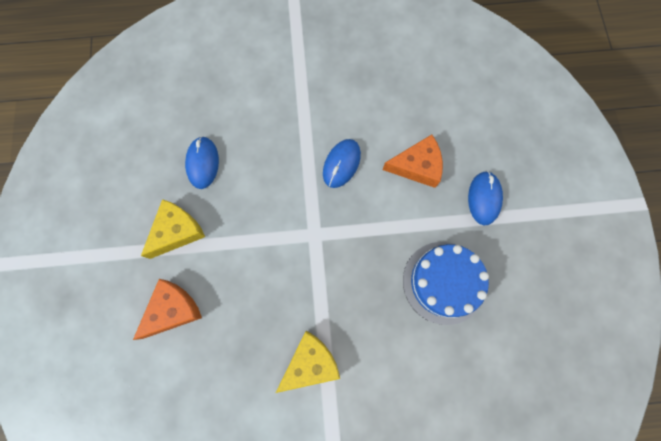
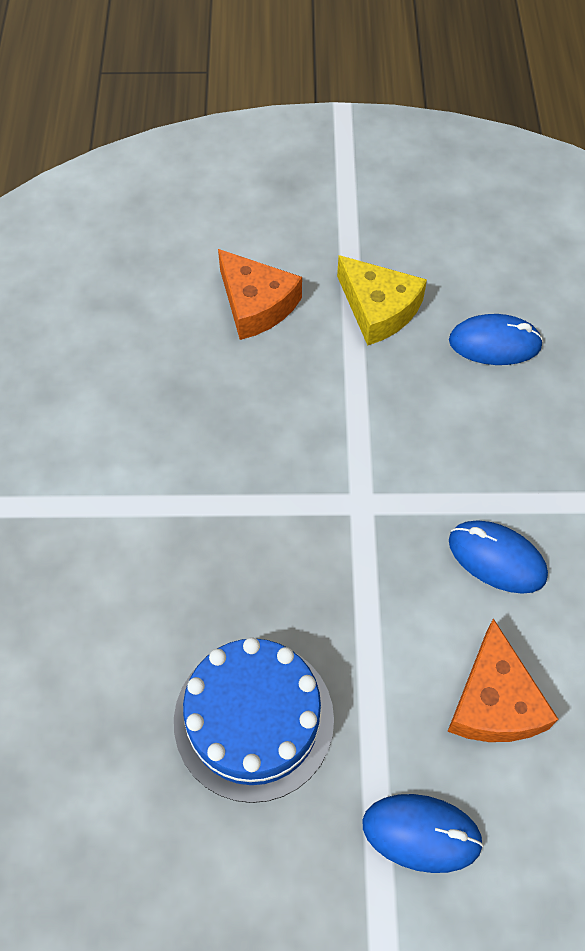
camera: 95 degrees right, 15 degrees down
yellow cheese [276,331,340,393] -> none

